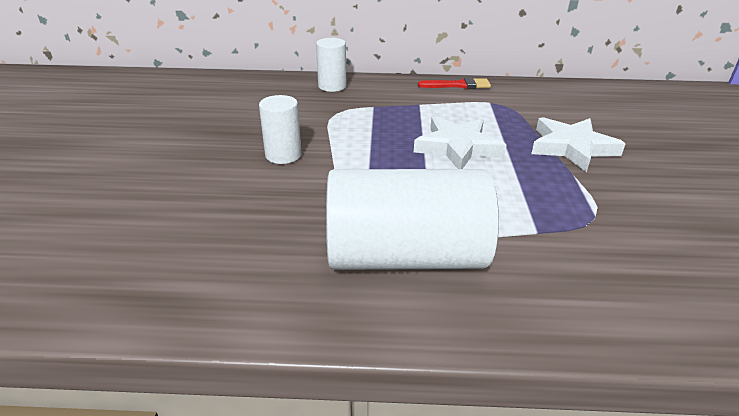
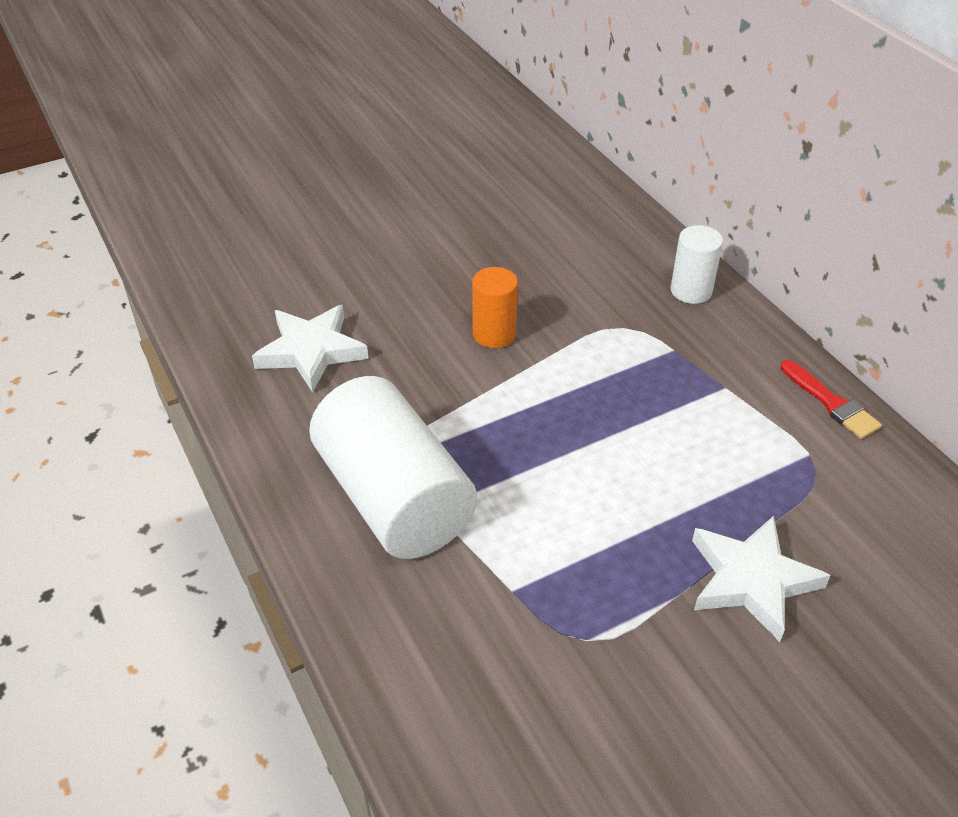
camera: 60 degrees right, 10 degrees up
white cylinder [259,95,302,164] -> orange cylinder [472,267,518,348]
white star [414,116,506,169] -> white star moved to [252,305,368,392]

